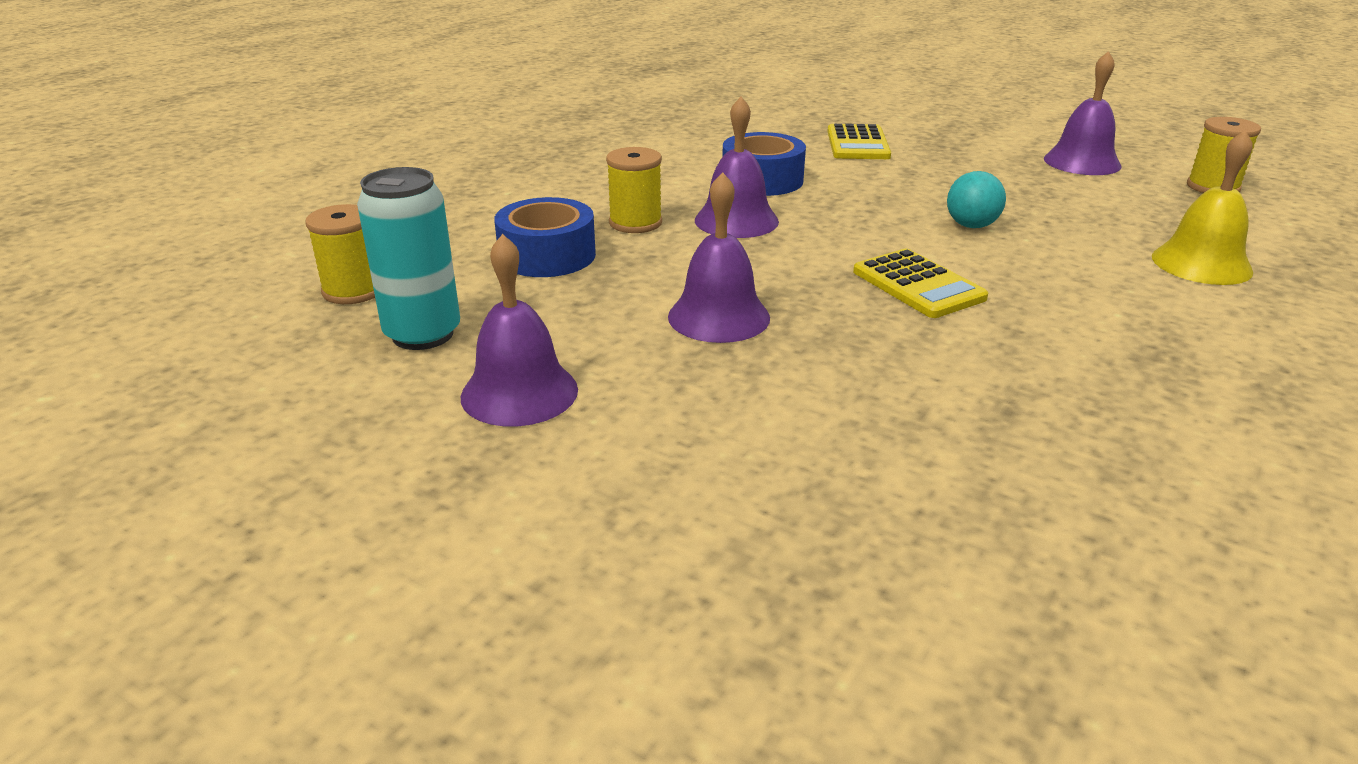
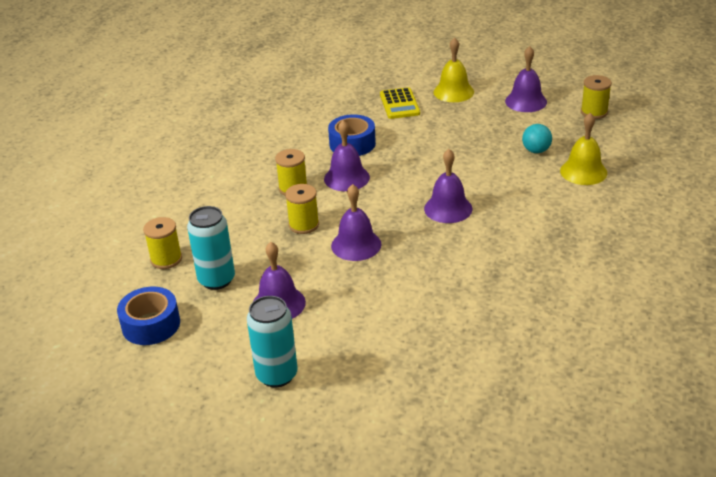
camera: 10 degrees left, 5 degrees up
blue tape [494,197,596,277] -> blue tape moved to [117,287,180,345]
yellow calculator [853,249,988,318] -> purple bell [424,149,472,223]
turquoise ball [947,171,1006,228] -> turquoise ball moved to [522,124,552,153]
none -> turquoise can [247,296,298,387]
none -> yellow spool [285,184,319,234]
none -> yellow bell [433,37,474,102]

